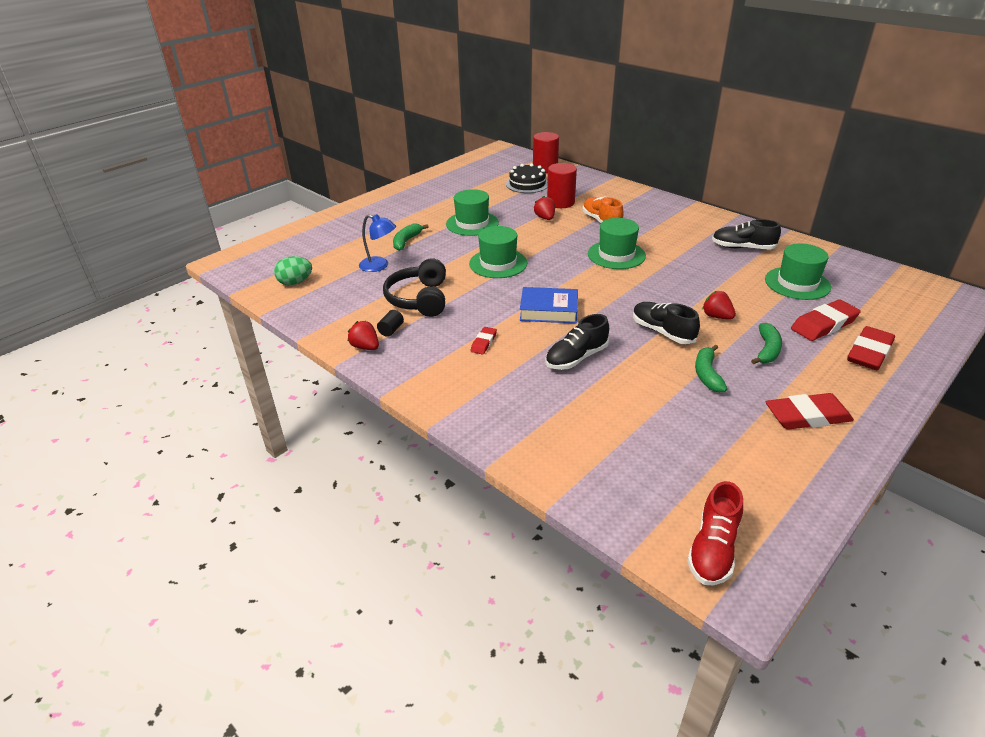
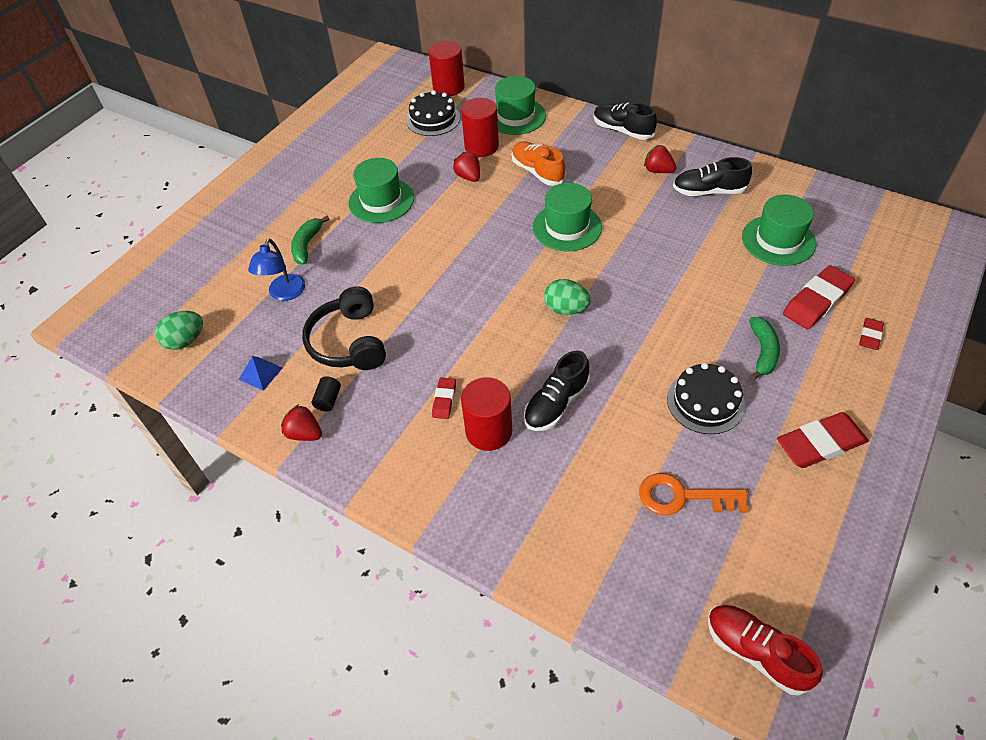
camera: 10 degrees left, 15 degrees up
blue lamp [359,214,396,272] -> blue lamp turned 90 degrees clockwise [248,239,305,301]
green hat [469,226,528,278] -> green hat moved to [495,76,546,135]
blue book [520,287,578,323] -> none
black shoe [633,302,700,344] -> black shoe moved to [594,103,657,140]
red shoe [687,481,743,585] -> red shoe turned 120 degrees clockwise [708,605,823,695]
green banana [695,344,727,393] -> black cake [667,363,745,434]
red strawberry [702,291,736,319] -> red strawberry moved to [644,145,676,173]
red eraser [847,326,895,370] -> red eraser [859,318,884,350], size x0.53
none -> blue pyramid [238,356,282,391]
none -> red cylinder [461,377,512,451]
none -> green egg [544,279,591,315]
none -> orange key [639,473,748,515]

